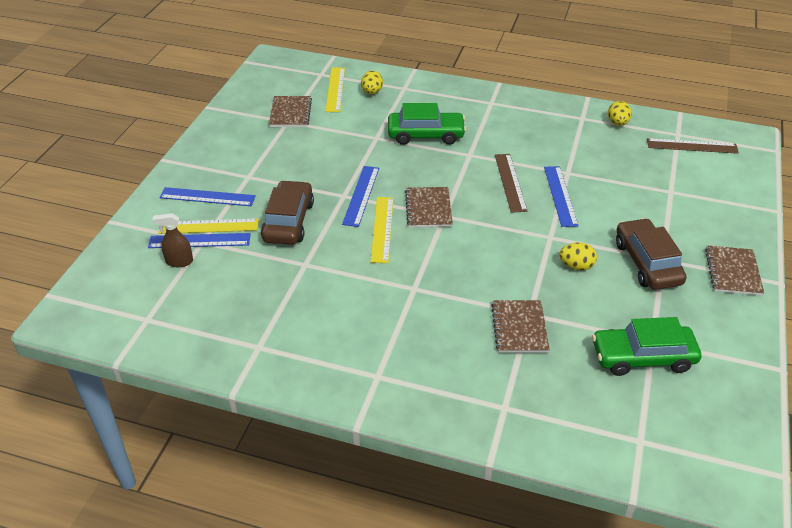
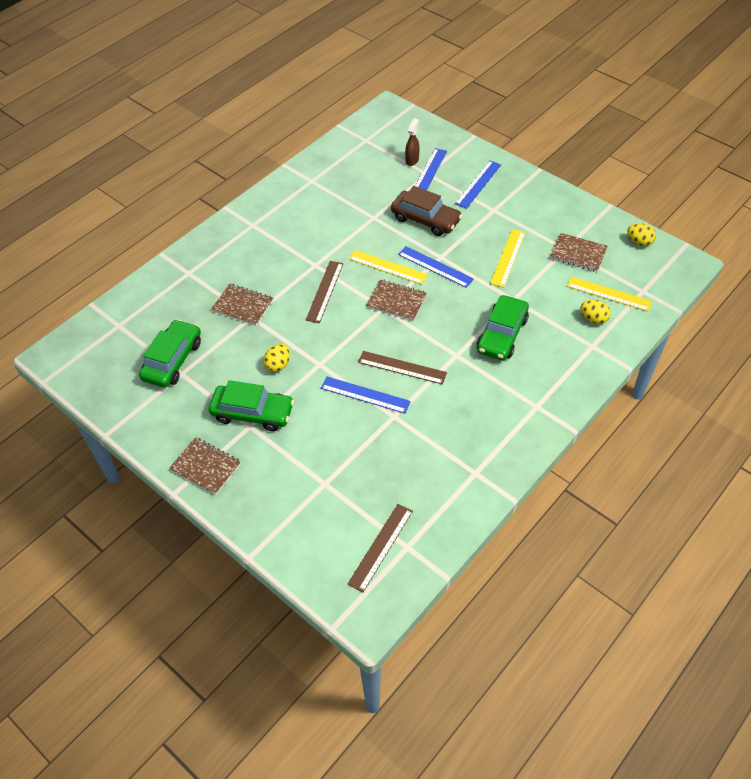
camera: 115 degrees right, 10 degrees up
yellow ruler [158,219,259,234] -> yellow ruler moved to [490,229,525,288]
yellow egg [608,101,632,126] -> yellow egg moved to [627,223,656,246]
brown car [616,218,687,290] -> green car [209,380,294,431]
none -> brown ruler [306,261,343,323]

